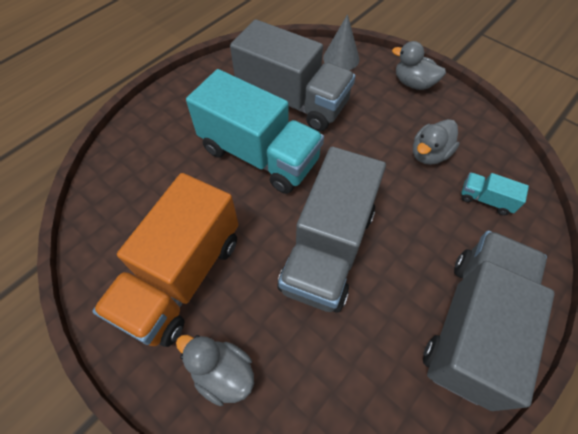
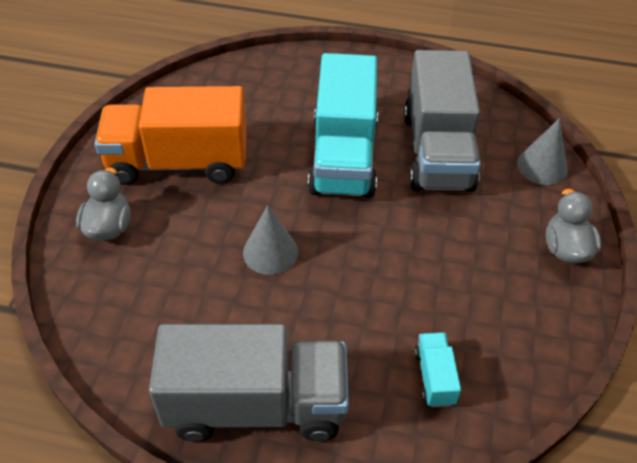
camera: 60 degrees right, 10 degrees down
grey truck [277,147,386,313] -> grey cone [243,205,298,275]
grey duck [413,119,459,165] -> none

